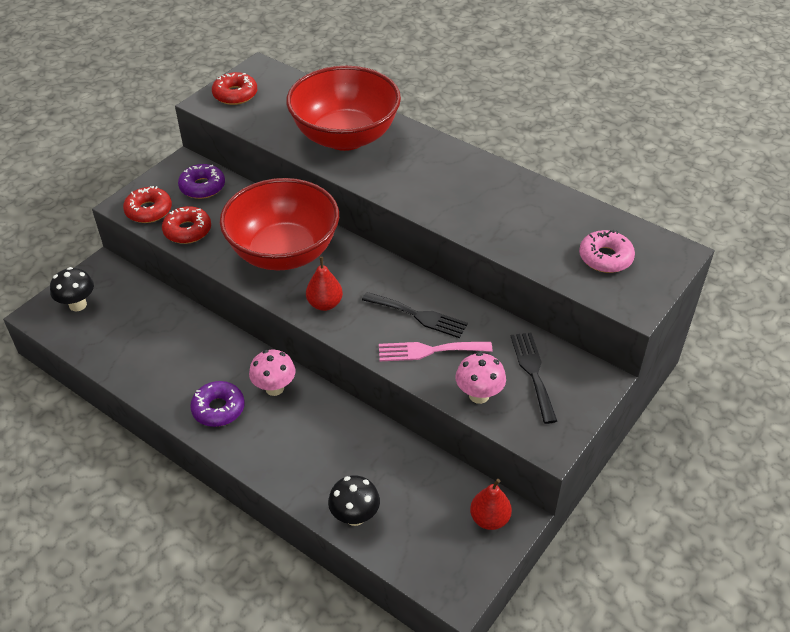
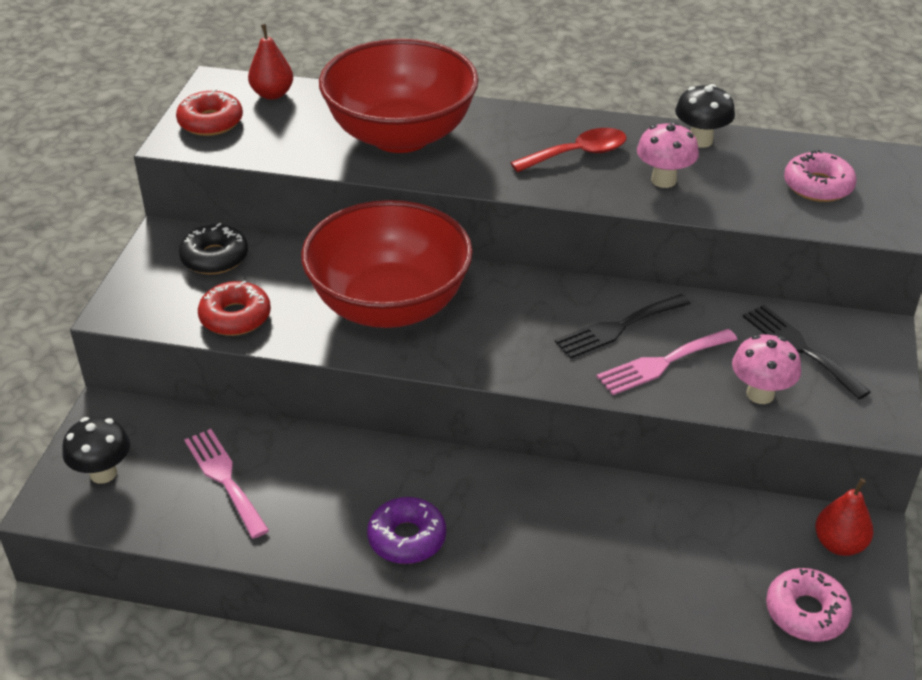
camera: 25 degrees left, 5 degrees down
red donut [123,186,172,223] -> none
purple donut [178,164,225,199] -> black donut [179,223,248,274]
pink mushroom [249,350,296,396] -> pink mushroom moved to [637,122,699,188]
red pear [306,257,343,311] -> red pear moved to [248,24,293,100]
black mushroom [328,475,380,526] -> black mushroom moved to [675,84,735,148]
black fork [362,292,468,338] -> black fork turned 150 degrees clockwise [555,294,691,359]
none -> pink fork [184,429,269,539]
none -> red spoon [511,128,627,172]
none -> pink donut [766,568,852,642]

